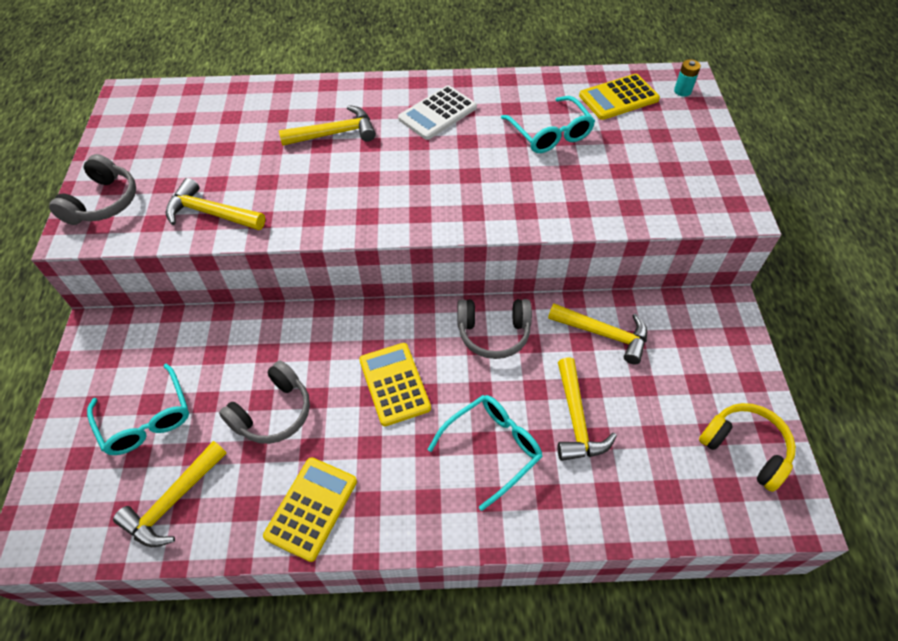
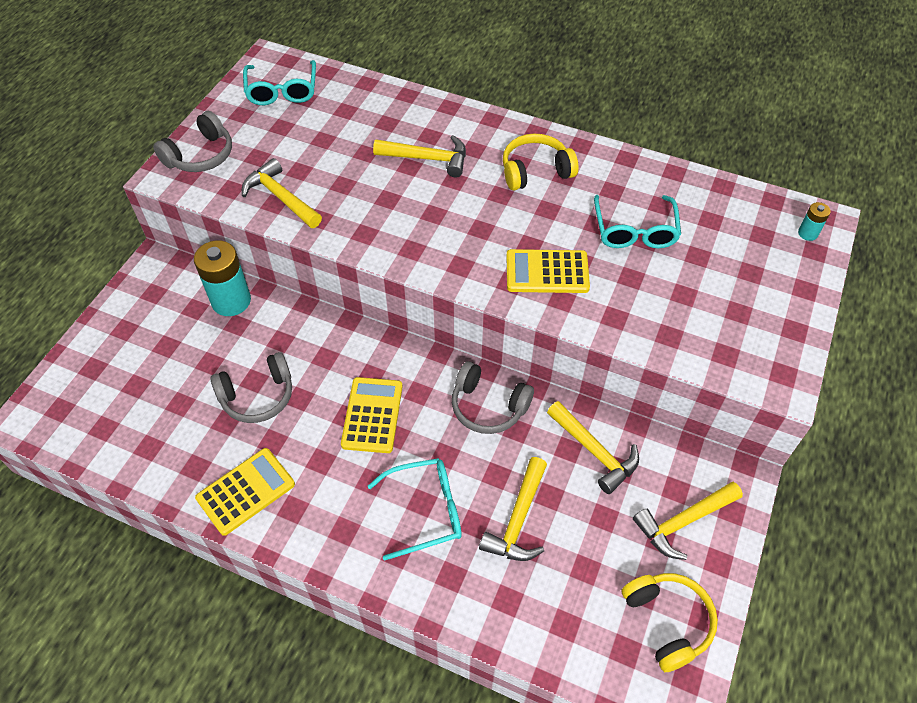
camera: 25 degrees right, 0 degrees up
turquoise glasses [87,364,189,455] -> turquoise glasses moved to [243,60,316,105]
yellow hammer [113,441,227,547] -> yellow hammer moved to [633,482,743,560]
white calculator [398,85,477,140] -> yellow headphones [503,134,578,190]
yellow calculator [579,74,660,120] -> yellow calculator moved to [506,249,590,293]
none -> turquoise battery [194,240,251,316]

